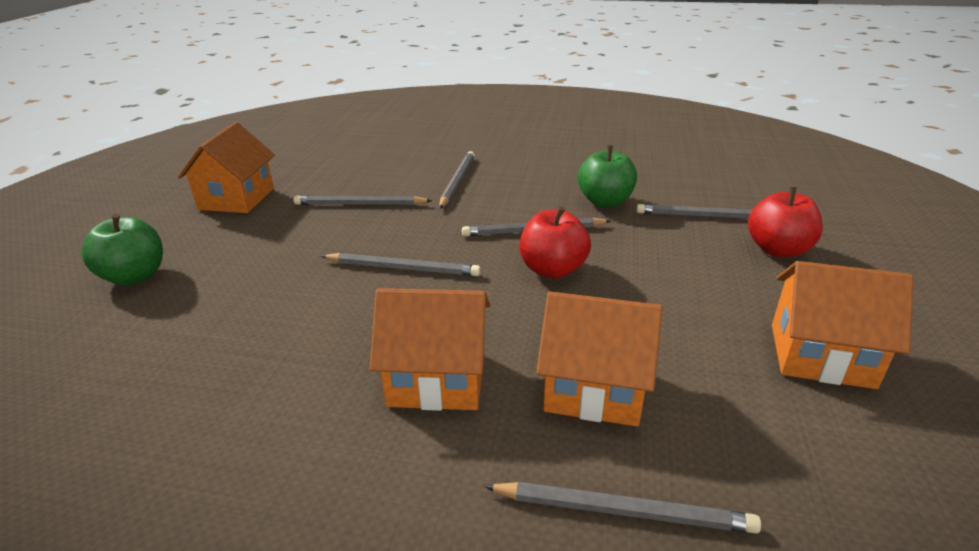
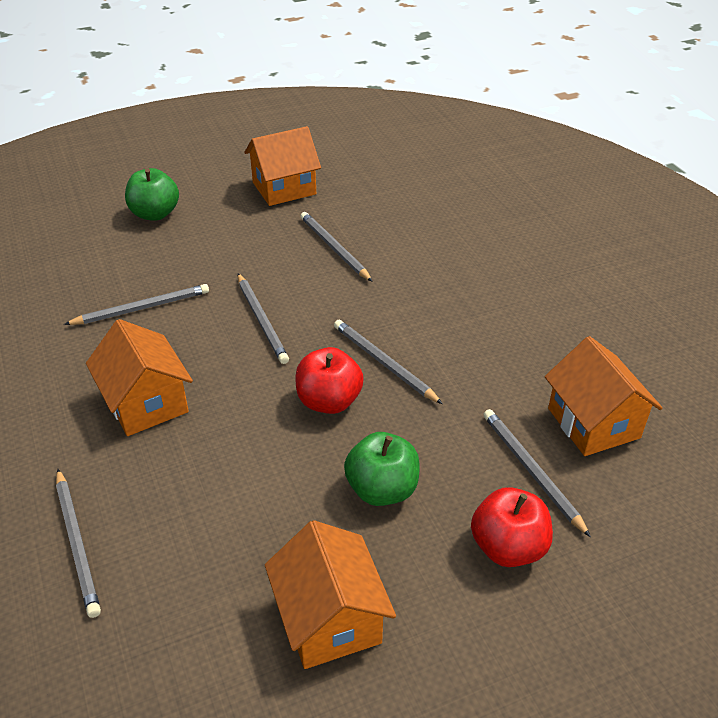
camera: 55 degrees right, 10 degrees up
grey pencil [439,151,475,209] -> grey pencil moved to [64,284,209,325]
orange house [536,292,662,427] -> orange house moved to [545,336,662,456]
green apple [578,145,637,207] -> green apple moved to [344,432,420,506]

